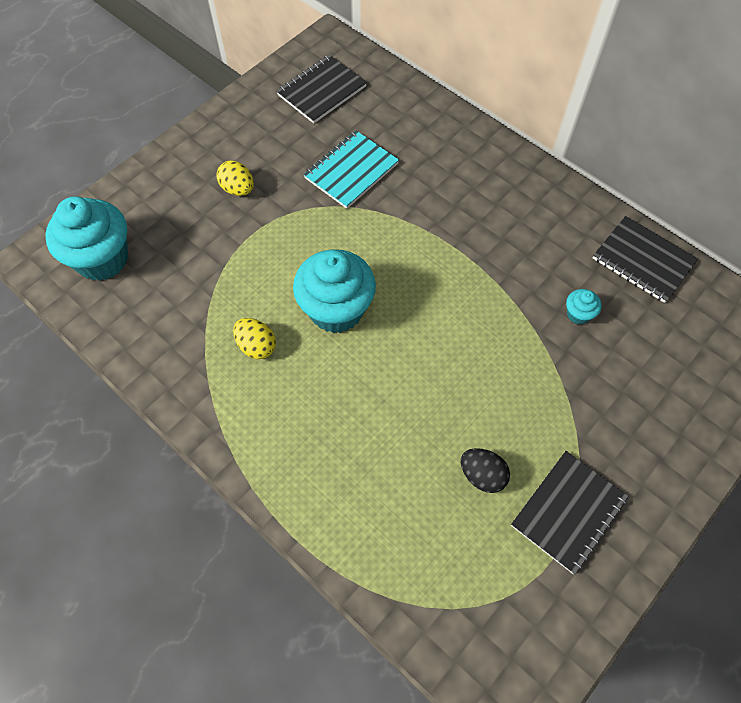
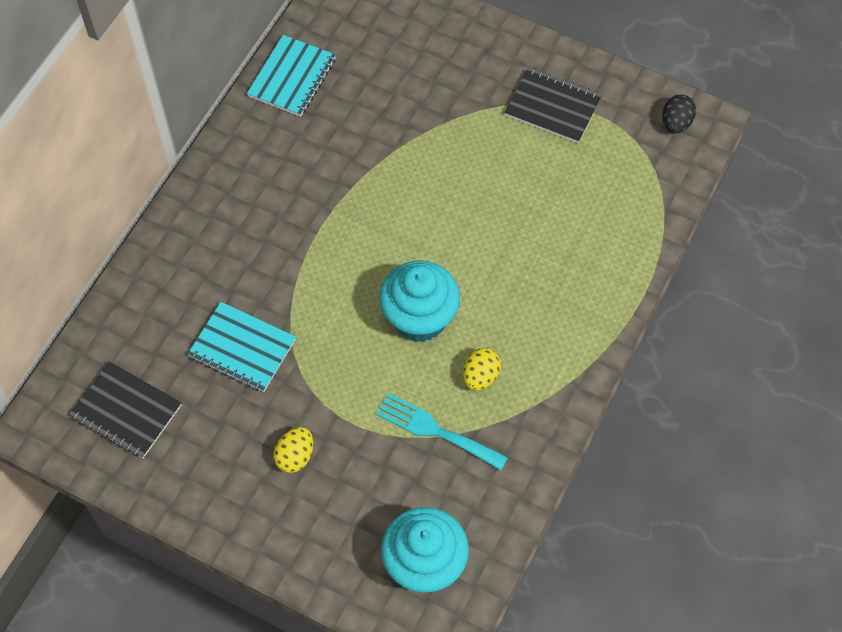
camera: 105 degrees left, 0 degrees up
black egg [461,448,510,493] -> black egg moved to [662,95,696,133]
turquoise cupcake [566,289,602,325] -> none
black notebook [593,216,698,303] -> turquoise notebook [247,35,336,117]
none -> turquoise fork [376,393,508,470]

